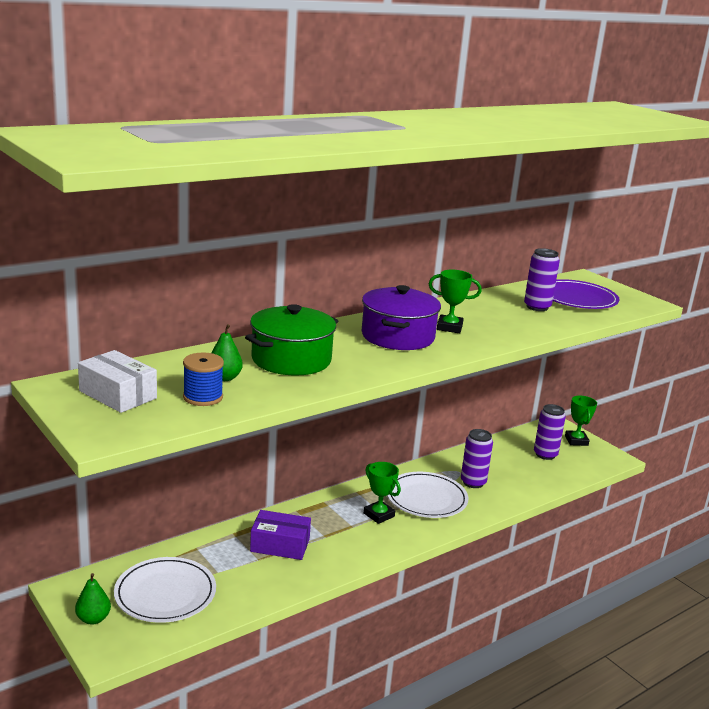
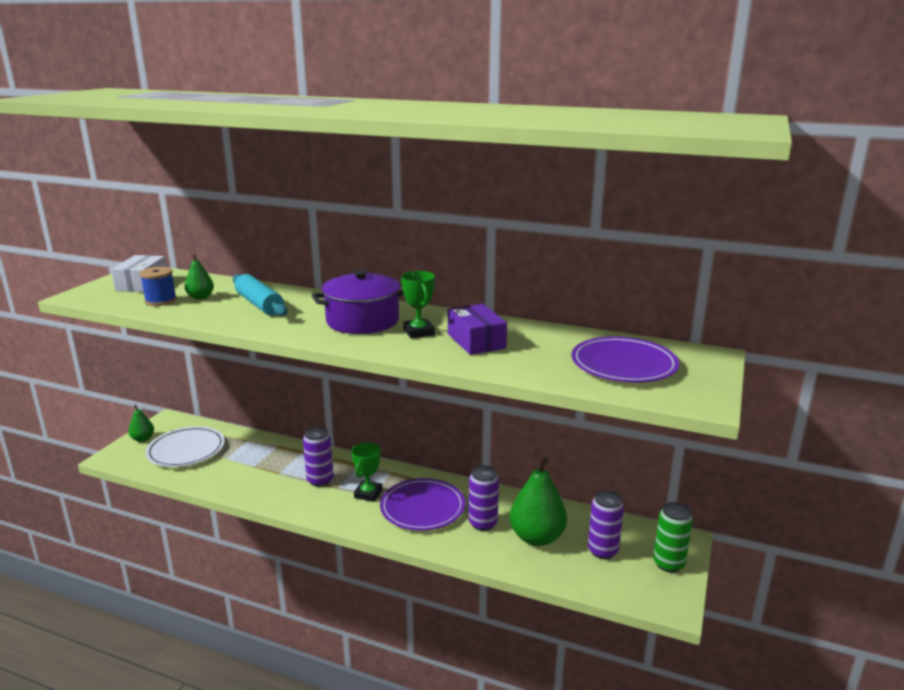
camera: 60 degrees right, 0 degrees up
green pot [245,304,338,376] -> turquoise rolling pin [233,274,288,316]
purple box [250,510,311,560] -> purple box moved to [448,304,507,355]
white plate [387,472,469,518] -> purple plate [380,478,465,531]
purple can [524,248,560,311] -> purple can moved to [303,427,333,487]
green trophy [565,396,597,446] -> green can [653,502,693,573]
none -> green pear [509,457,567,546]

